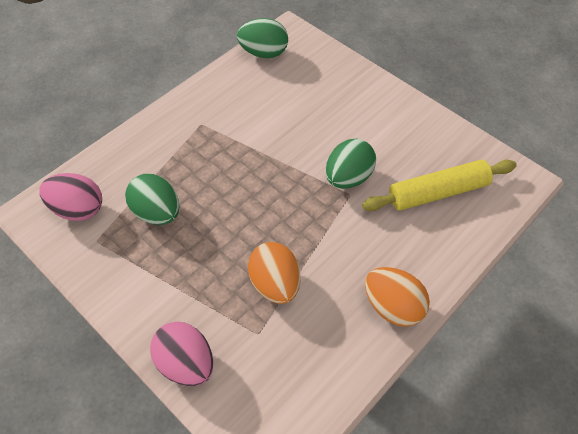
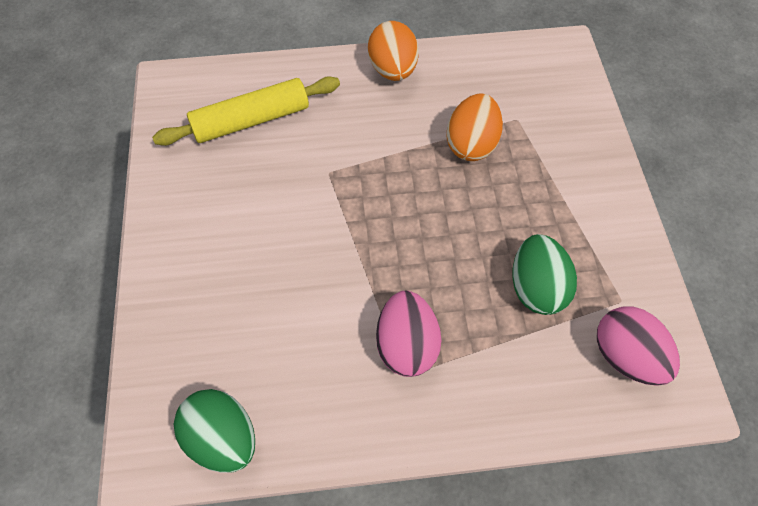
camera: 140 degrees left, 5 degrees up
pink egg [150,322,213,386] -> pink egg moved to [376,291,441,377]
green egg [326,139,376,189] -> none
yellow rolling pin [362,160,516,211] -> yellow rolling pin turned 45 degrees counterclockwise [152,76,340,146]

